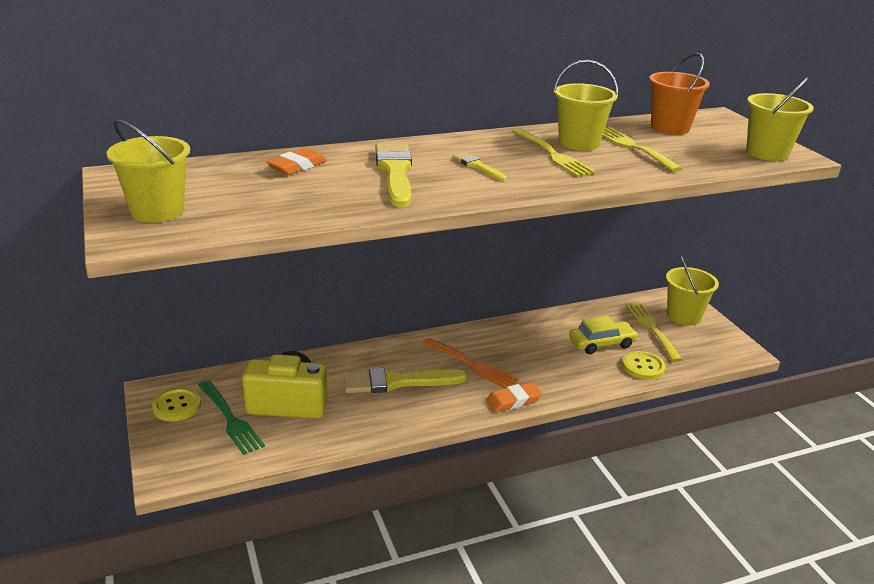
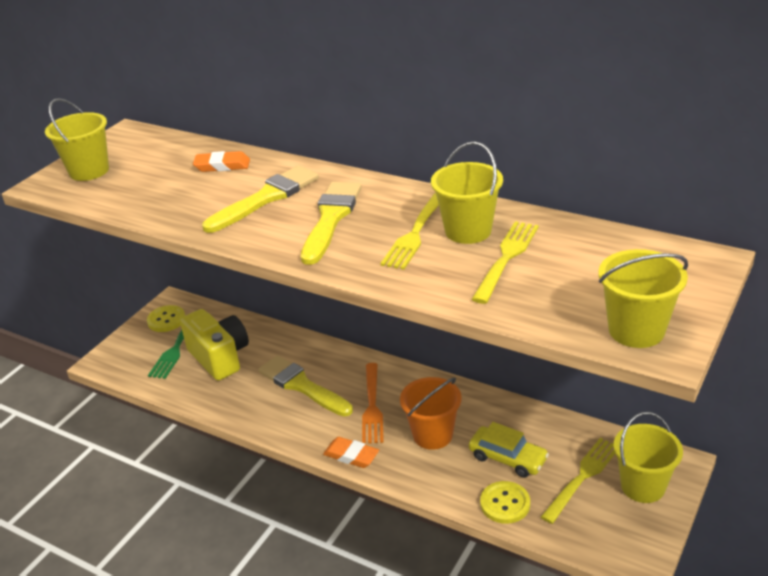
camera: 55 degrees right, 5 degrees up
yellow brush [453,152,507,181] -> yellow brush [301,182,362,265], size x1.95
orange bucket [649,53,710,135] -> orange bucket moved to [400,377,462,450]

